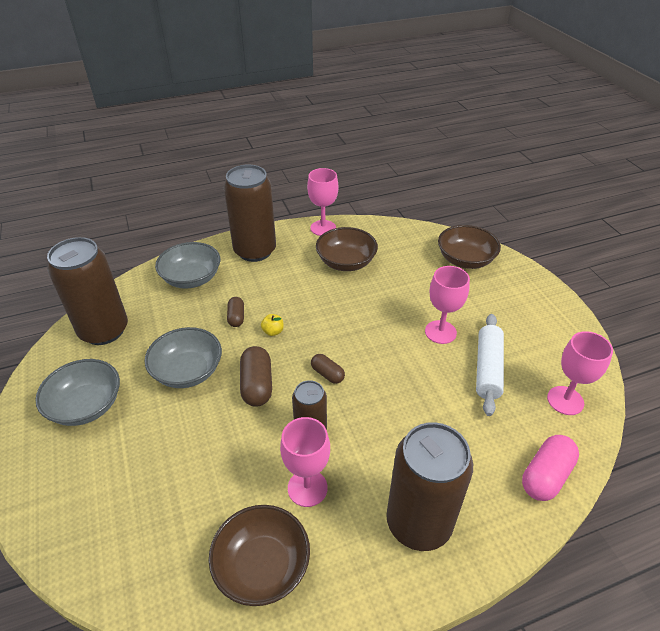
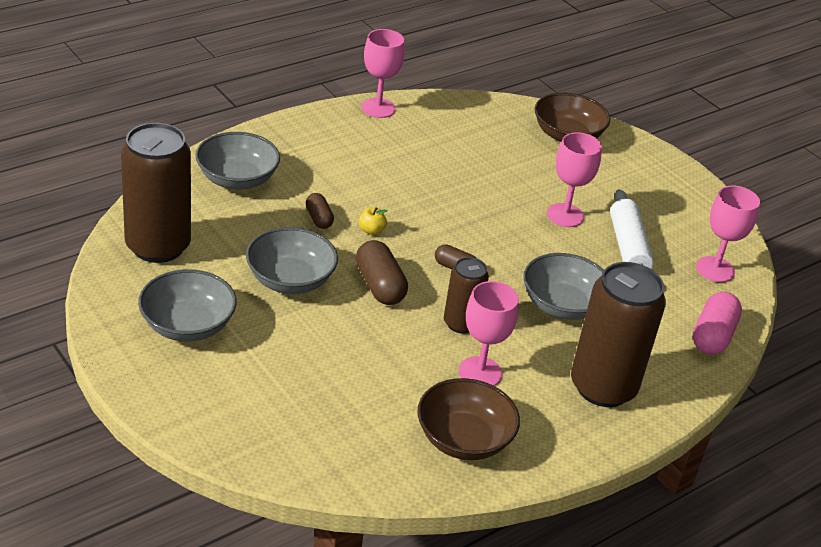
camera: 20 degrees left, 5 degrees down
brown can [224,165,276,262] -> none
brown bowl [316,227,378,271] -> none
none -> grey bowl [523,253,604,320]

